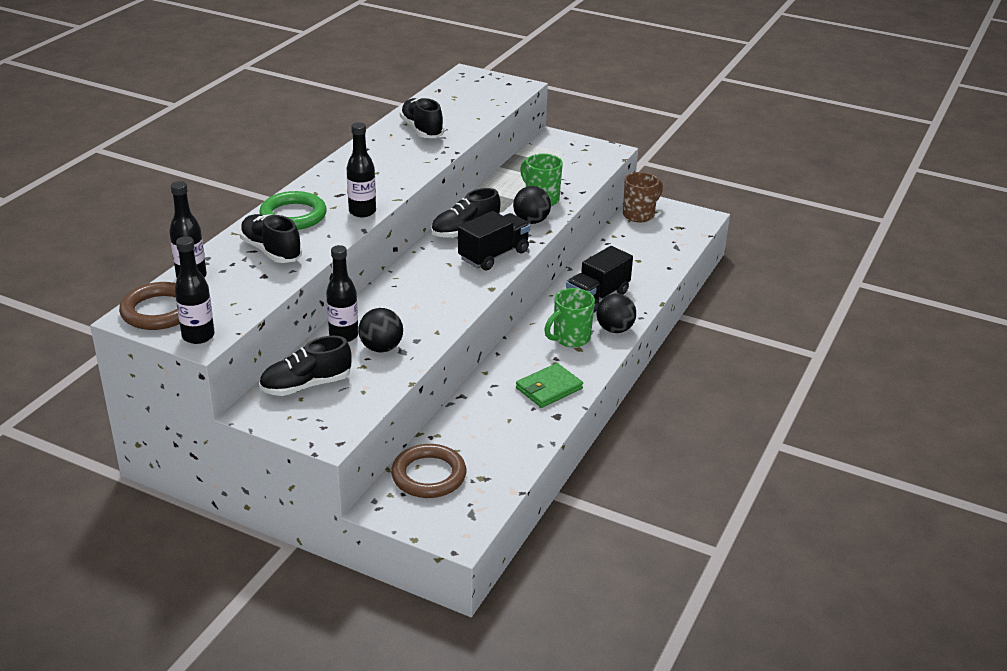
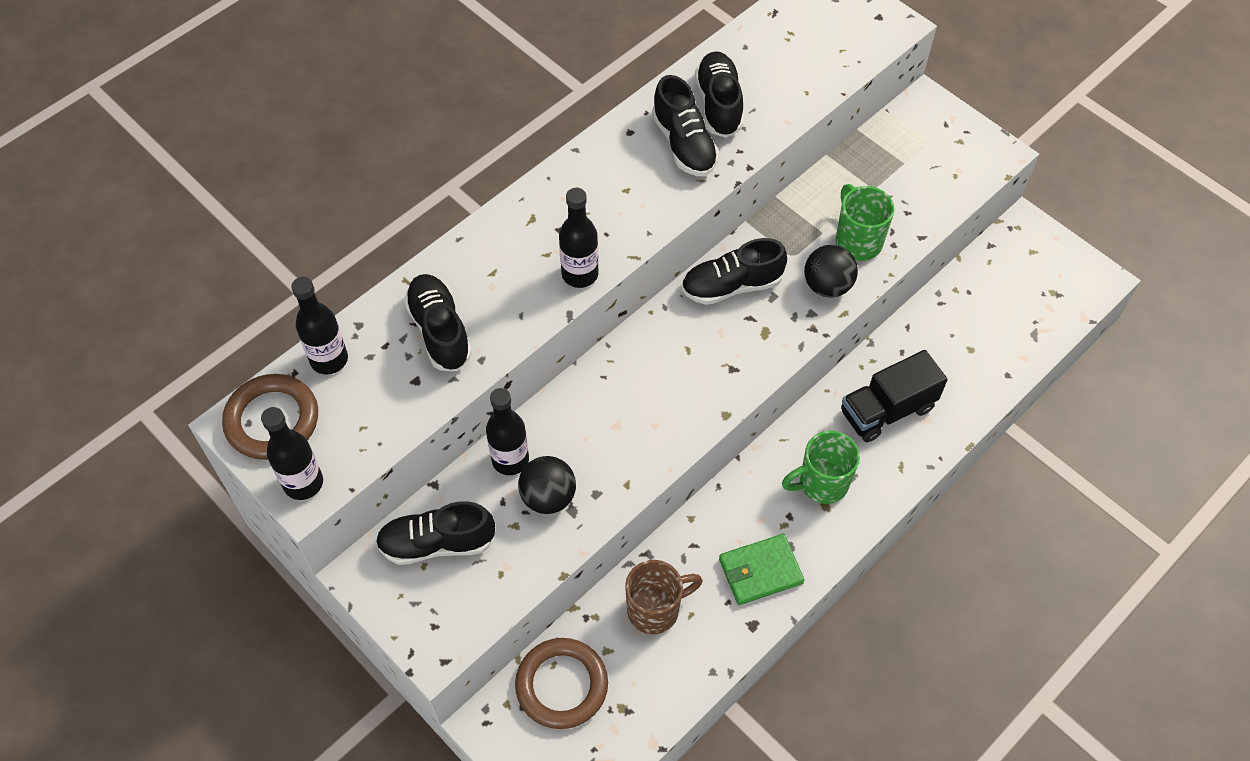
camera: 20 degrees right, 25 degrees up
green ring [259,191,327,230] -> none
black truck [458,211,530,270] -> none
black ball [597,294,636,333] -> none
brown mug [623,172,663,223] -> brown mug moved to [625,560,703,634]
none -> black shoe [652,75,719,176]

